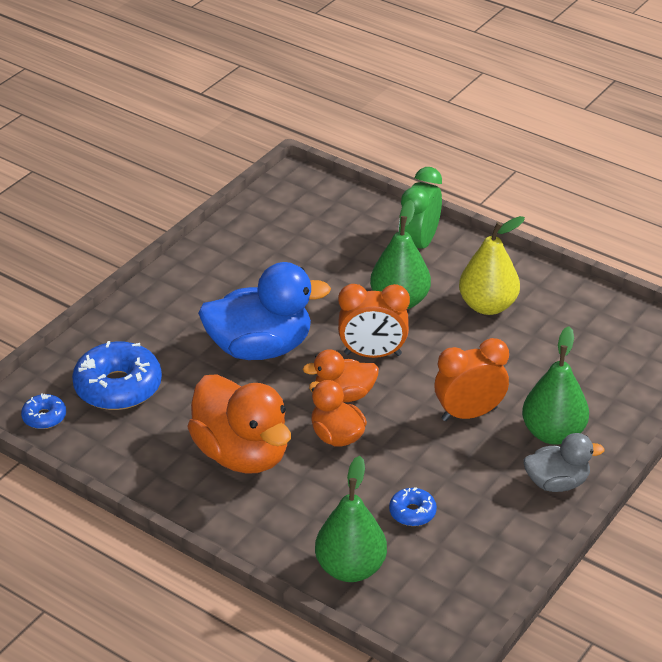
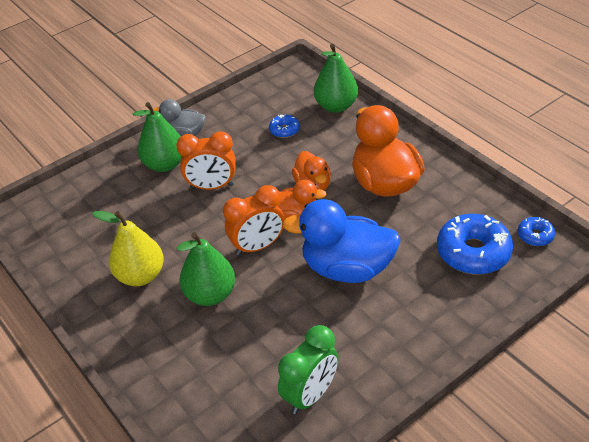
camera: 160 degrees left, 5 degrees up
orange clock [338,284,410,358] -> orange clock turned 135 degrees clockwise [223,185,285,256]
green clock [399,167,442,249] -> green clock moved to [278,325,338,414]

